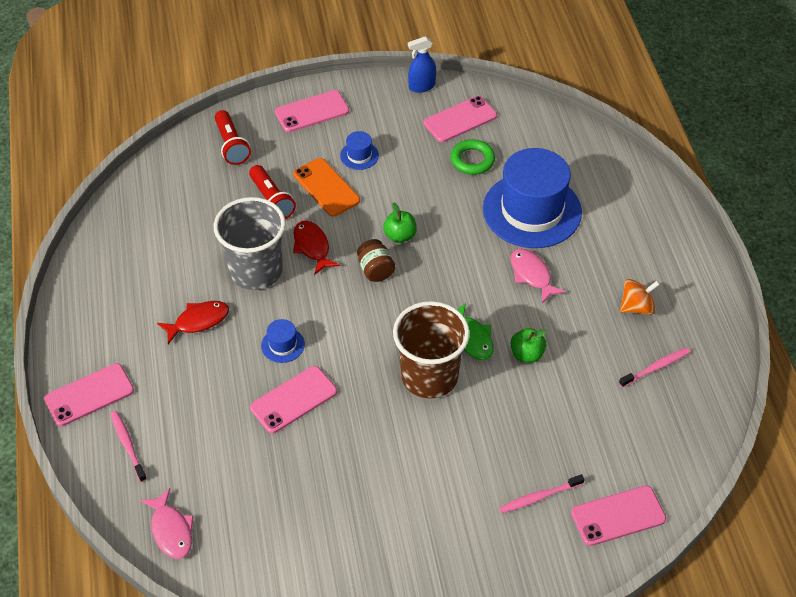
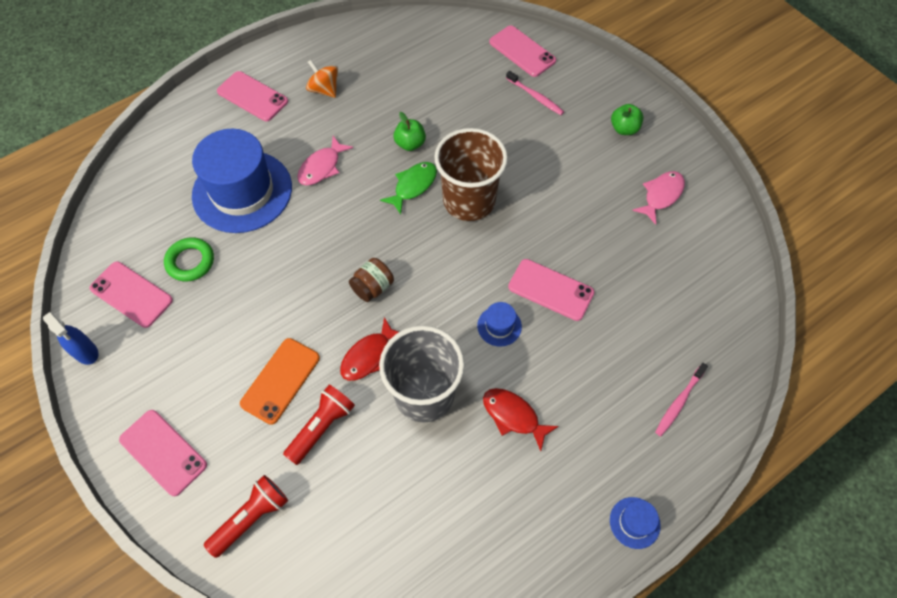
camera: 115 degrees left, 10 degrees up
pink phone [44,363,134,426] -> pink phone moved to [217,71,288,121]
pink fish [140,488,194,559] -> pink fish moved to [632,171,685,225]
blue hat [340,131,379,170] -> blue hat moved to [610,497,661,549]
green apple [383,202,417,243] -> green apple moved to [611,104,644,135]
pink toothbrush [619,348,691,387] -> none

